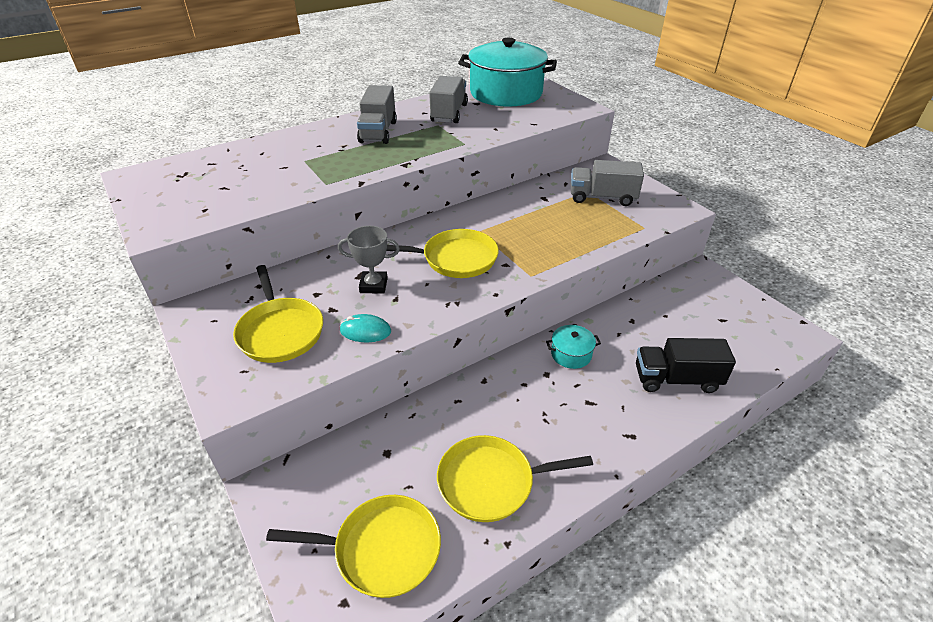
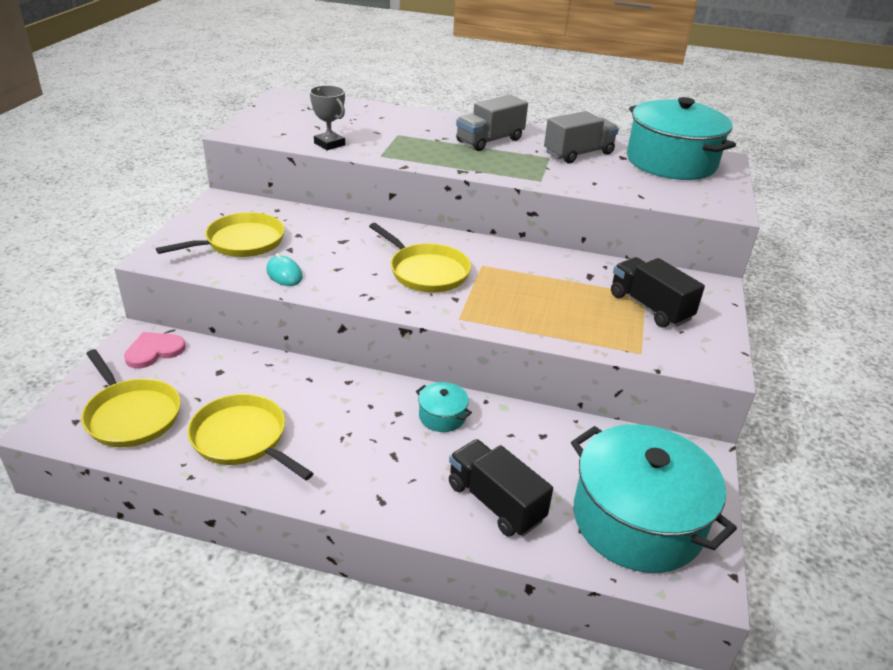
camera: 45 degrees right, 5 degrees down
yellow pan [233,265,323,363] -> yellow pan turned 150 degrees counterclockwise [156,212,285,257]
grey trophy [338,226,400,294] -> grey trophy moved to [310,85,345,150]
grey truck [571,160,644,206] -> black truck [611,257,705,327]
none -> pink heart [124,332,186,368]
none -> turquoise pot [571,424,737,573]

